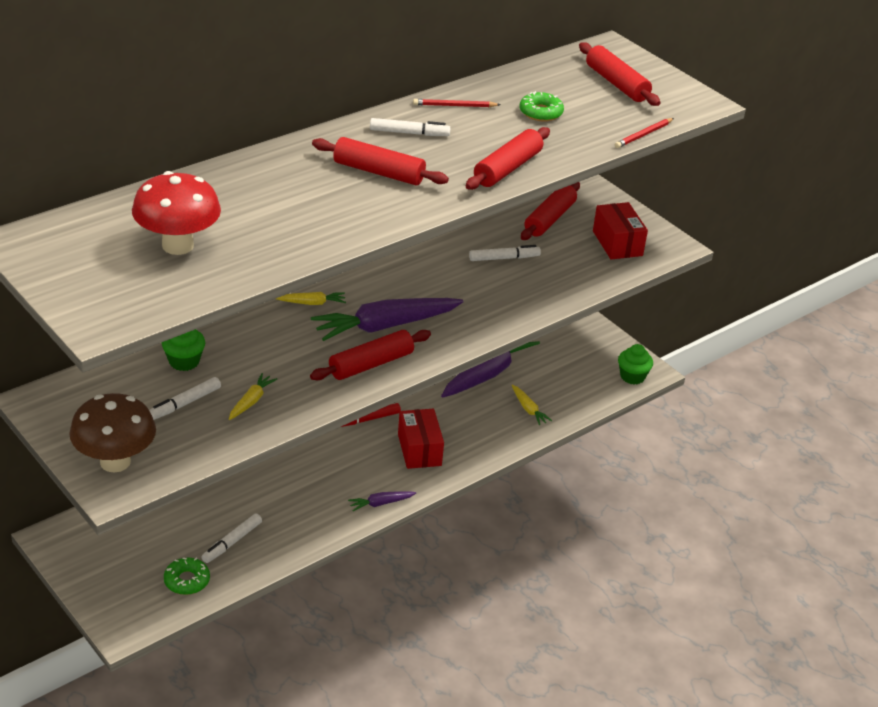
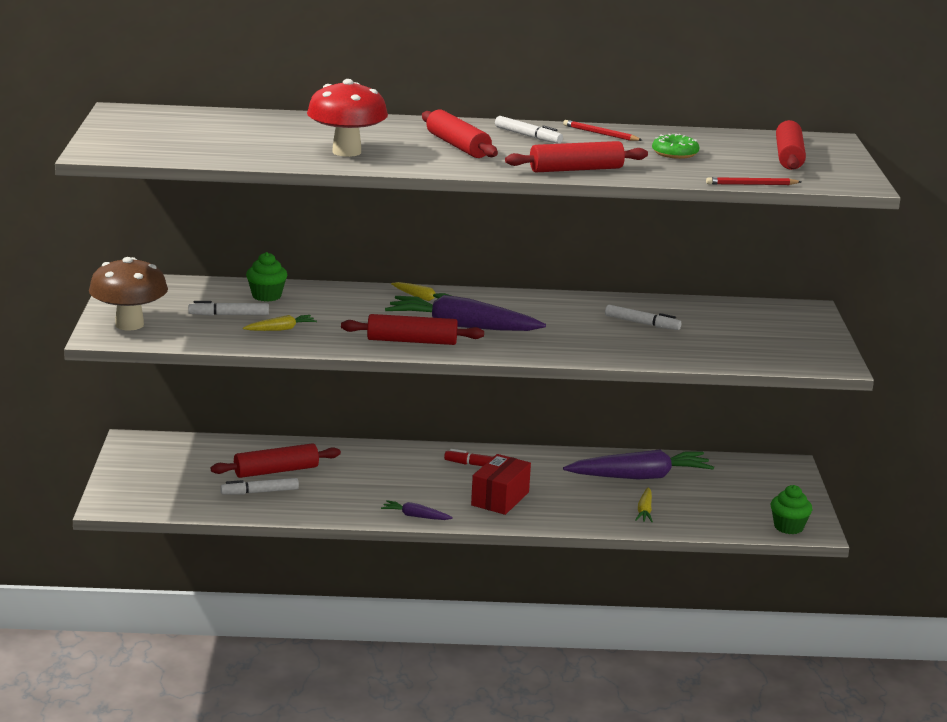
camera: 40 degrees right, 15 degrees down
red mushroom [132,171,221,255] -> red mushroom moved to [307,79,388,157]
green donut [164,558,210,595] -> none
red rolling pin [521,182,580,240] -> red rolling pin moved to [211,443,341,478]
red box [593,202,648,259] -> none

